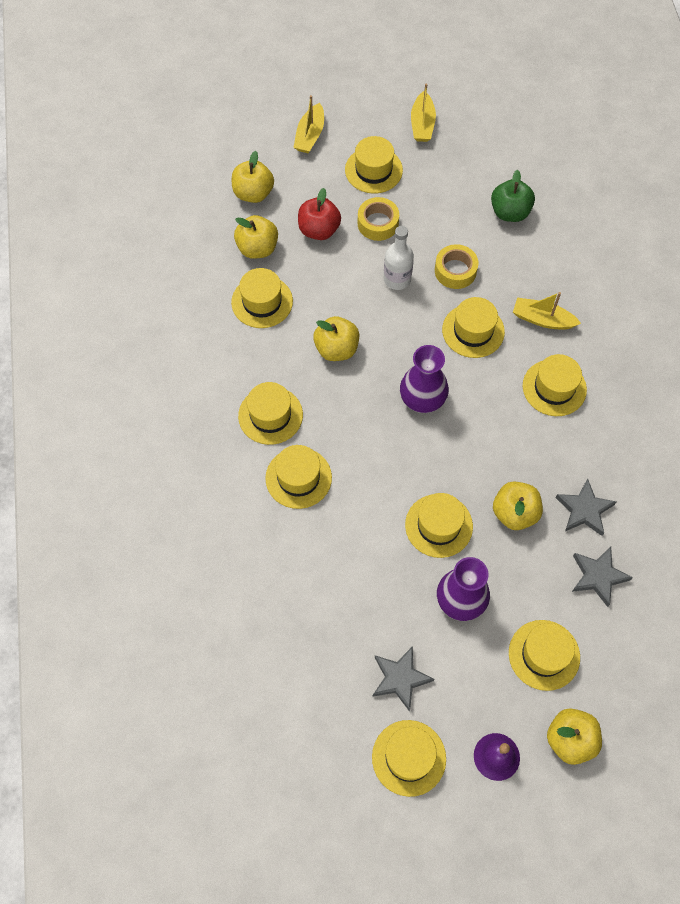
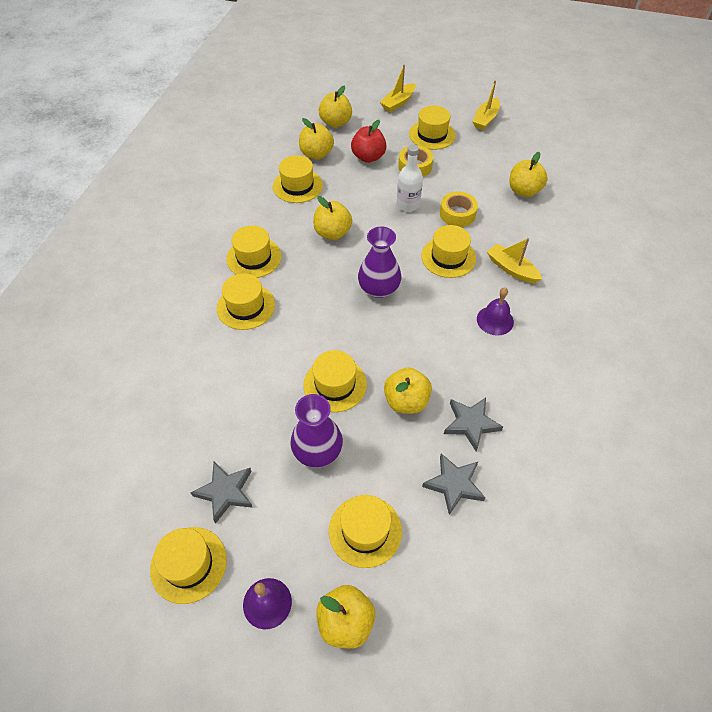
camera: 25 degrees right, 10 degrees down
green apple [491,170,535,222] -> yellow apple [509,152,548,197]
yellow hat [523,354,587,416] -> purple bell [477,287,514,336]

